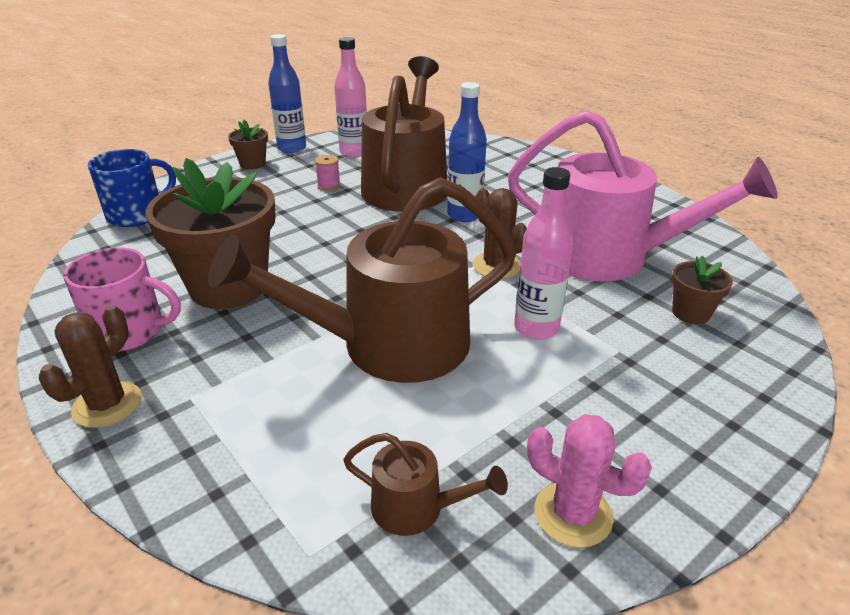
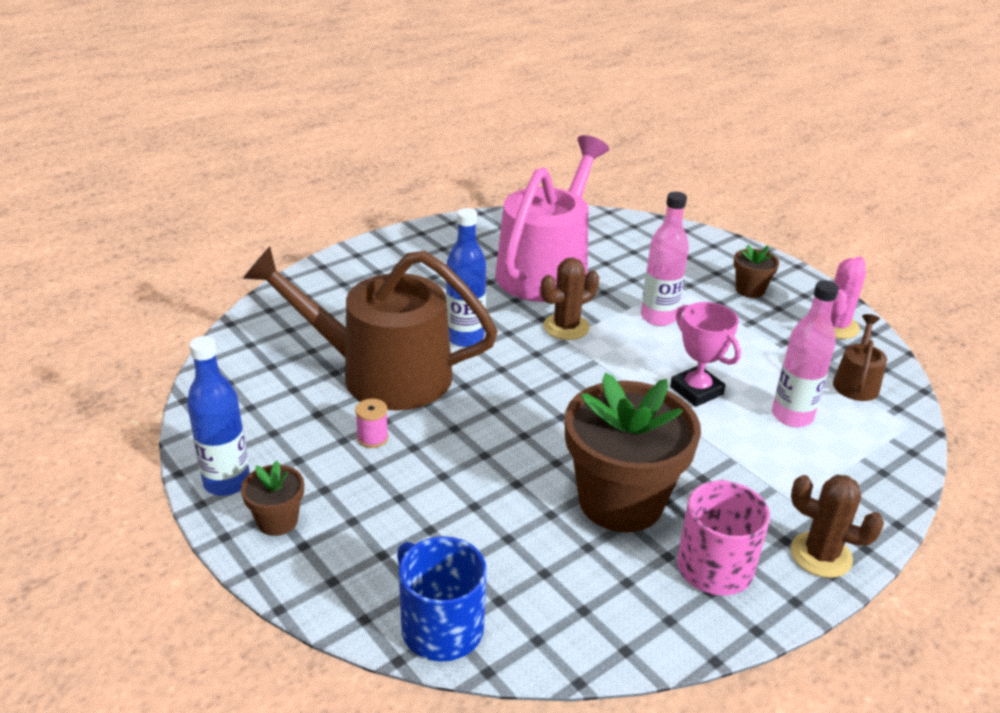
camera: 90 degrees left, 0 degrees up
brown watering can [208,177,517,383] -> pink trophy [670,302,741,407]
pink bottle [334,37,367,157] -> pink bottle moved to [772,280,839,427]
brown flower pot [671,256,733,324] -> brown flower pot moved to [734,244,779,298]

